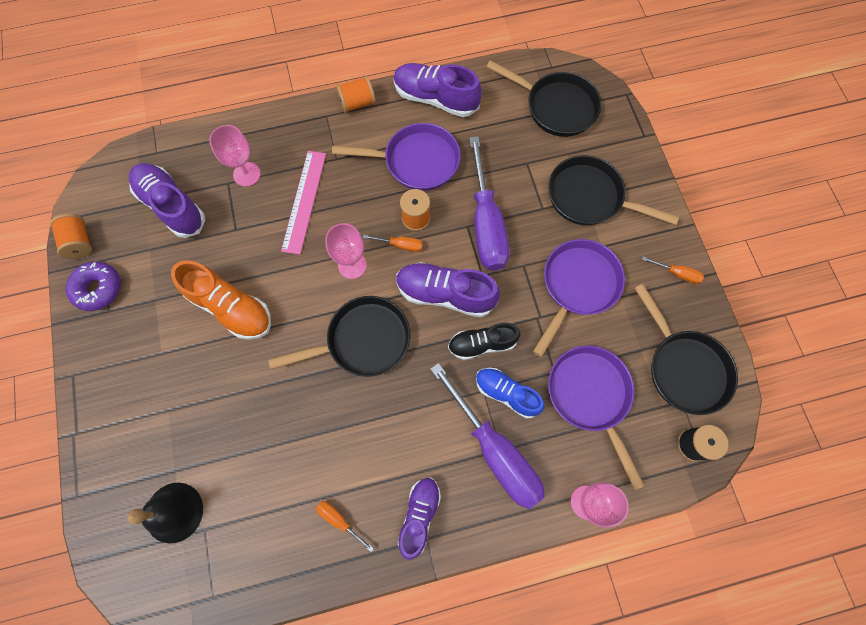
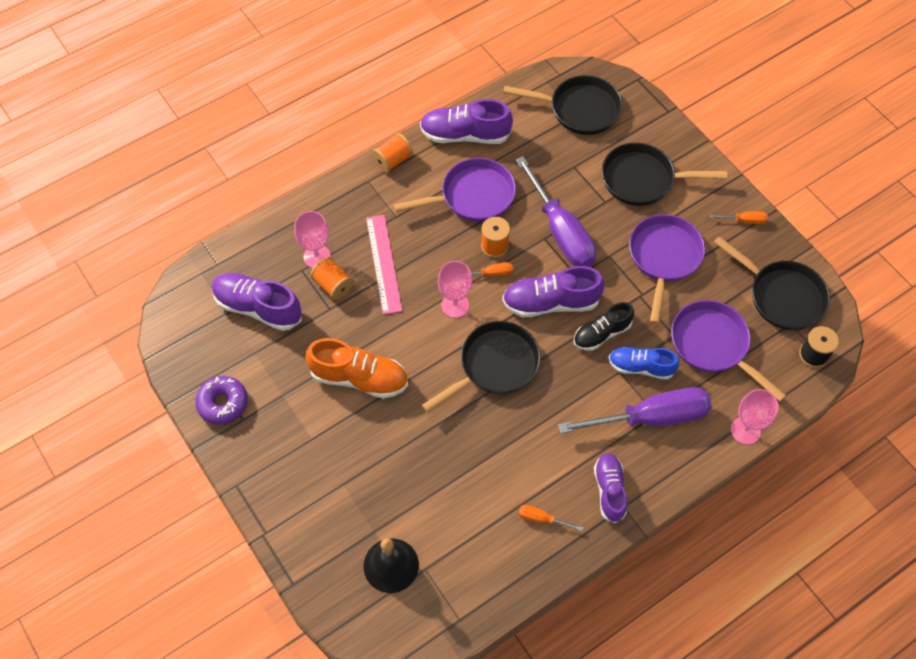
camera: 20 degrees left, 10 degrees down
orange spool [50,214,92,259] -> orange spool moved to [310,257,354,300]
purple screwdriver [430,363,545,509] -> purple screwdriver turned 45 degrees counterclockwise [558,387,712,434]

